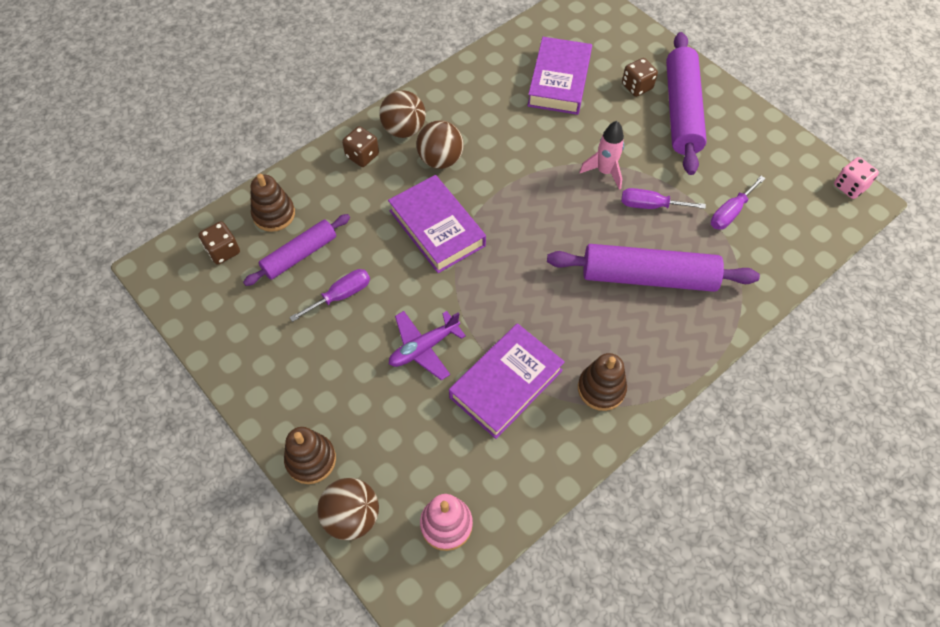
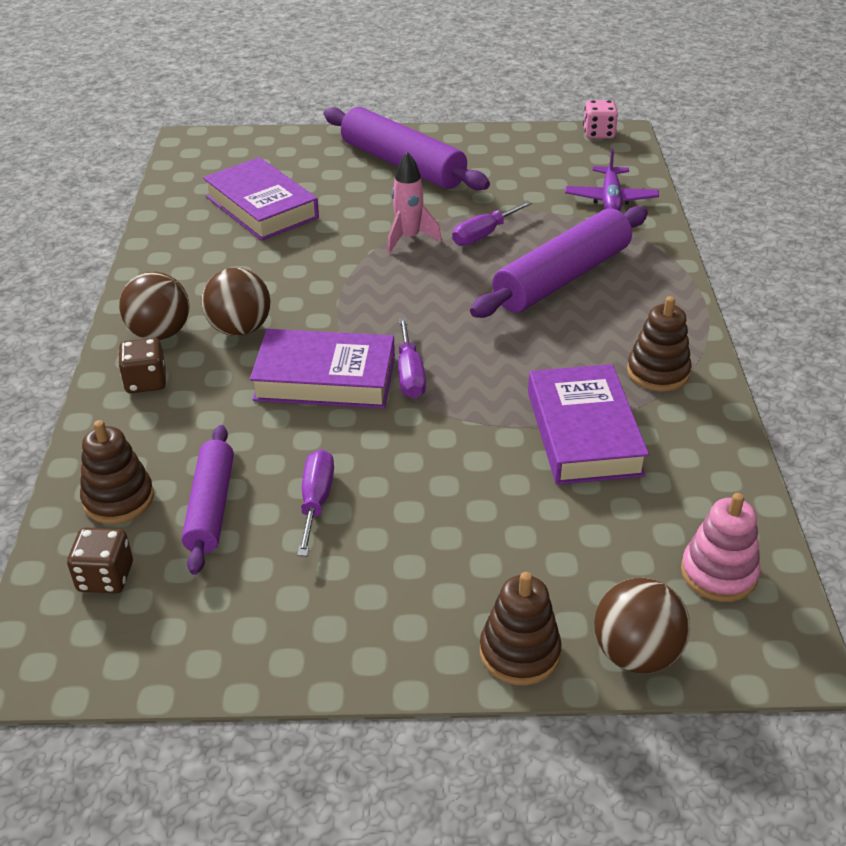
camera: 50 degrees left, 20 degrees down
purple plane [389,311,466,380] -> purple plane moved to [565,148,659,211]
brown dice [622,58,658,97] -> none
purple screwdriver [711,176,766,230] -> purple screwdriver moved to [398,318,426,398]

